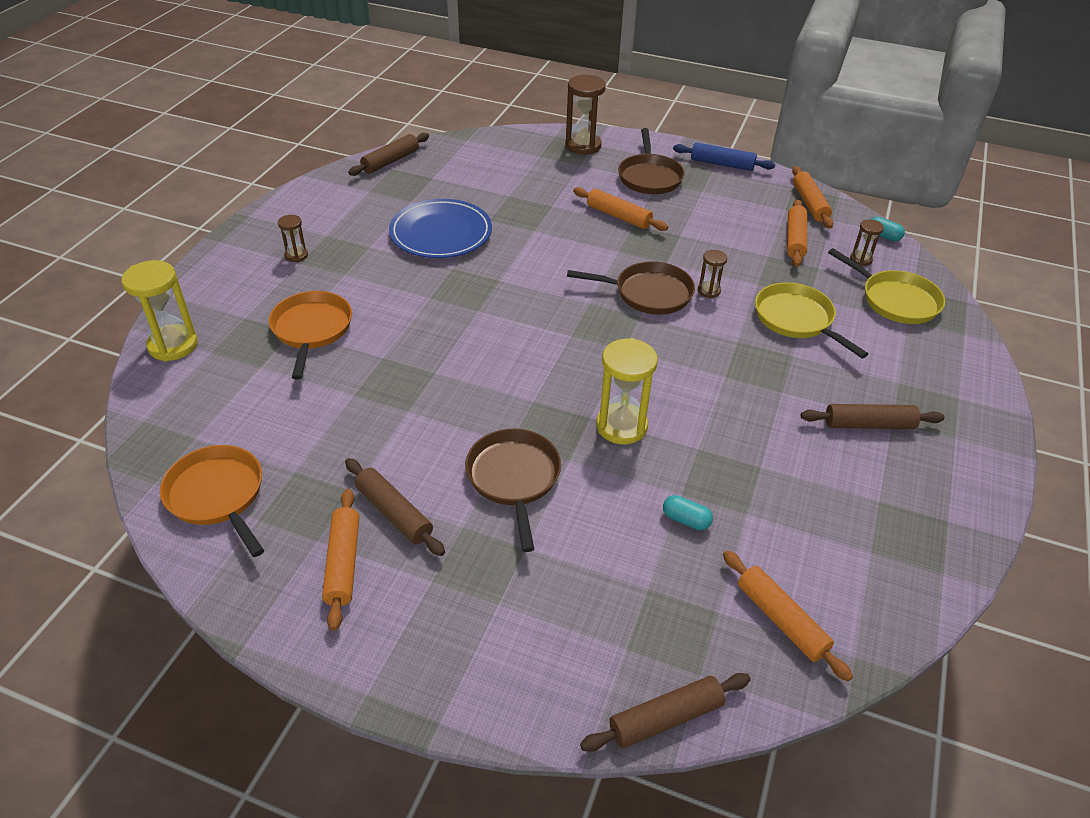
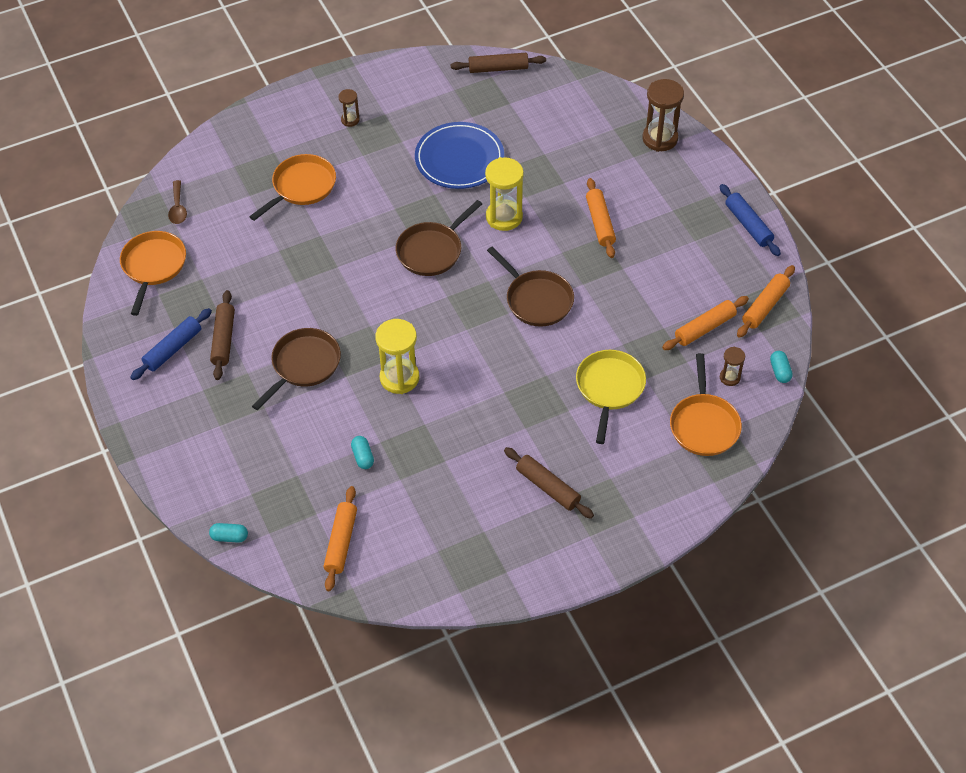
camera: 45 degrees right, 10 degrees up
yellow hourglass [121,260,198,362] -> yellow hourglass moved to [485,157,524,231]
orange rolling pin [322,489,359,631] -> blue rolling pin [130,308,212,380]
brown rolling pin [580,673,751,752] -> turquoise capsule [209,523,248,543]
brown pan [618,128,685,194] -> brown pan moved to [395,200,482,276]
brown hourglass [698,250,727,298] -> none
yellow pan [828,248,945,324] -> orange pan [670,353,742,456]
none -> brown spoon [168,180,187,224]

